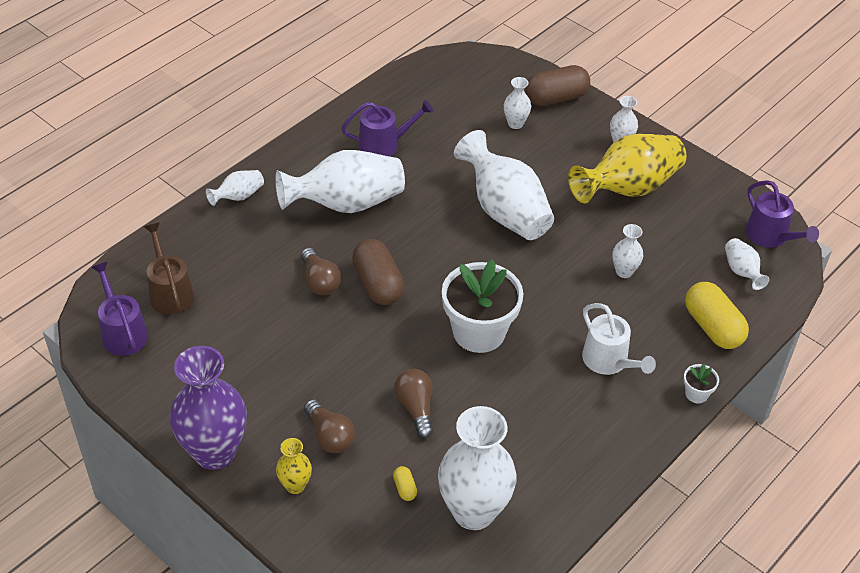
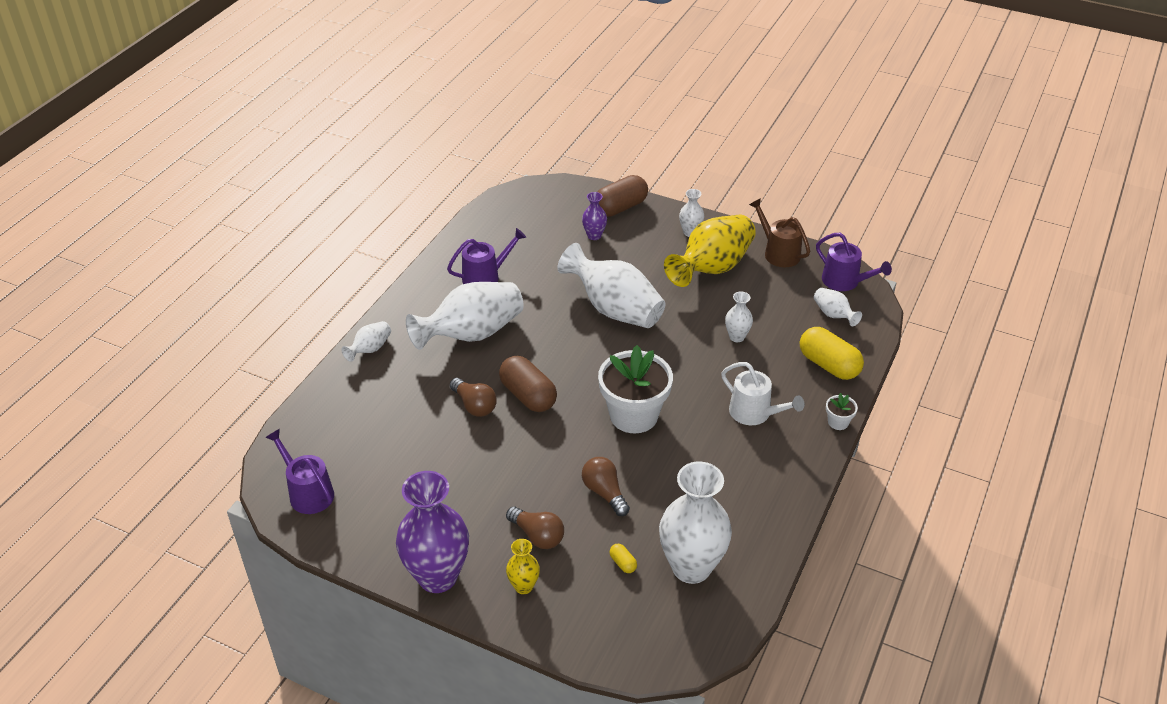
camera: 15 degrees left, 5 degrees down
brown watering can [144,223,194,315] -> brown watering can moved to [749,198,810,267]
white vase [504,77,531,129] -> purple vase [582,192,607,240]

